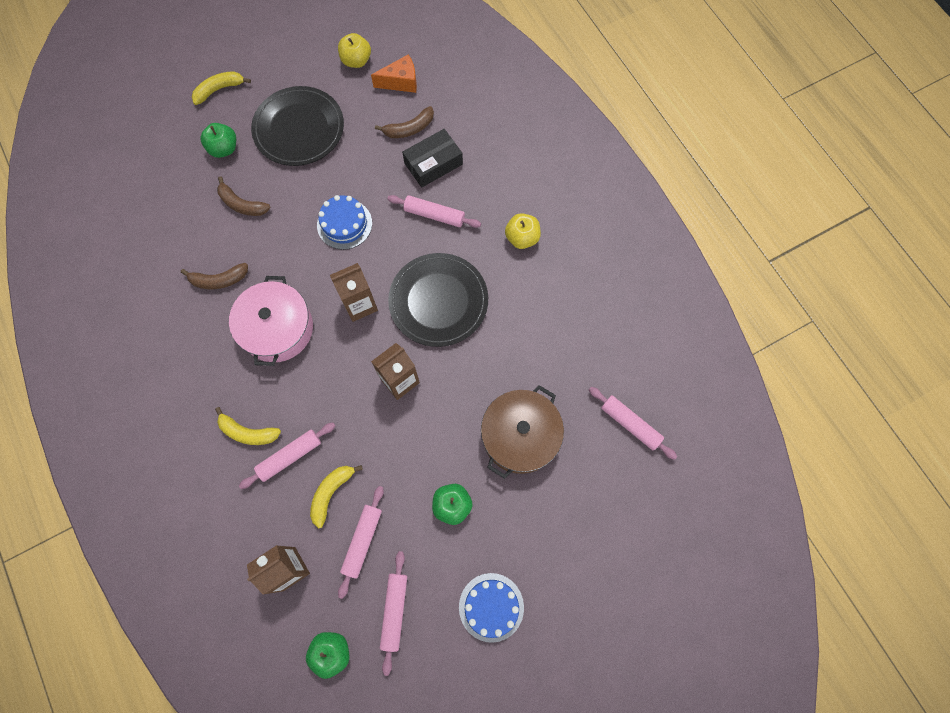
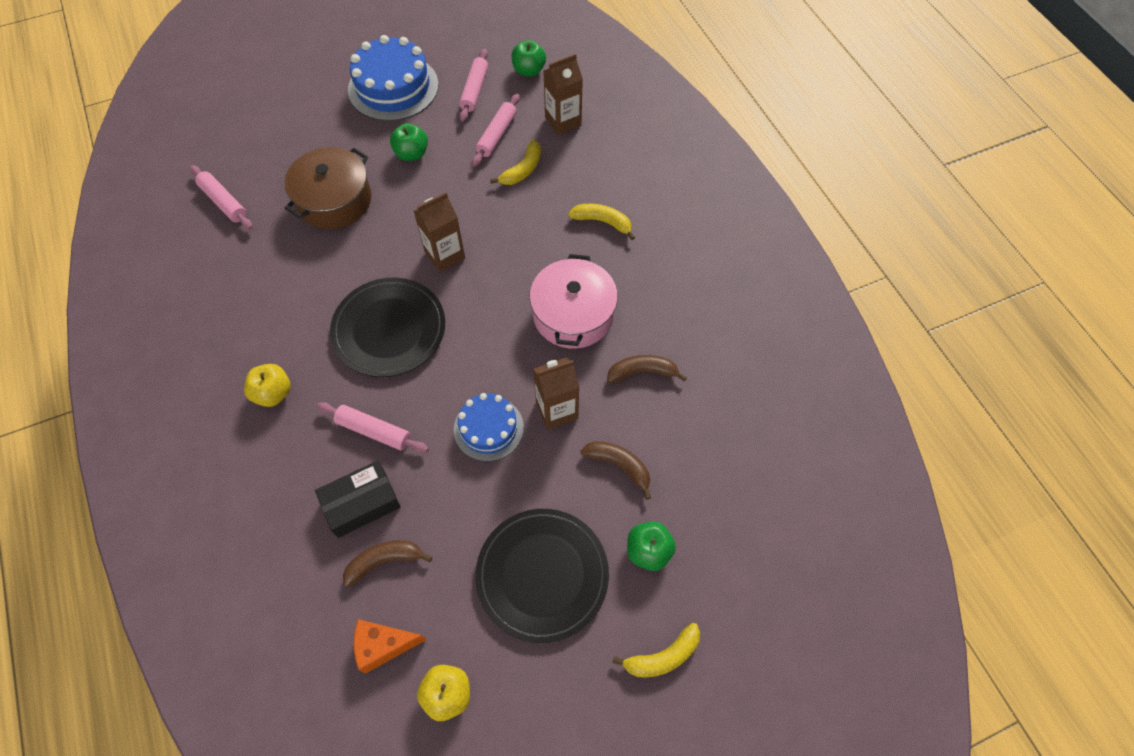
camera: 175 degrees left, 10 degrees down
pink rolling pin [239,423,335,489] -> none
brown carton [330,263,378,322] -> brown carton moved to [533,357,580,430]
blue cake [459,573,524,643] -> blue cake [348,35,439,121], size x1.63

